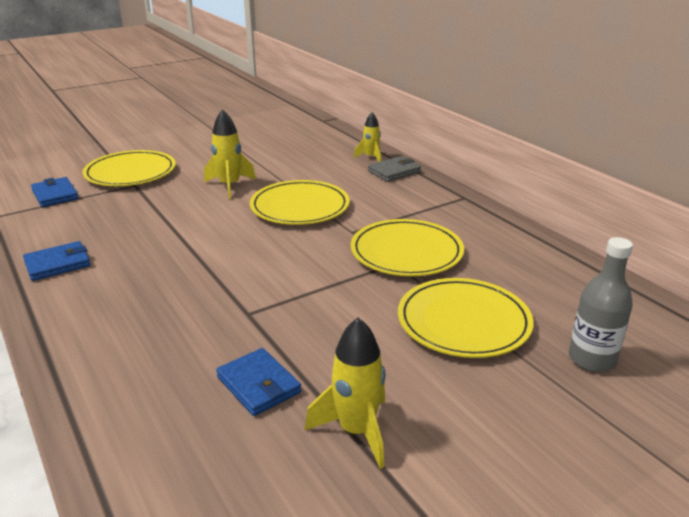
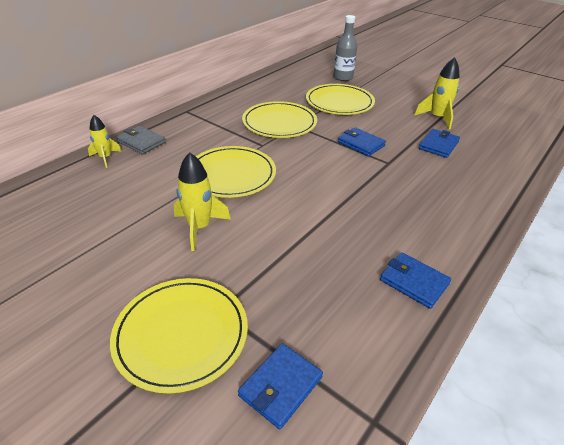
camera: 110 degrees left, 10 degrees up
none -> blue wallet [338,128,386,156]

